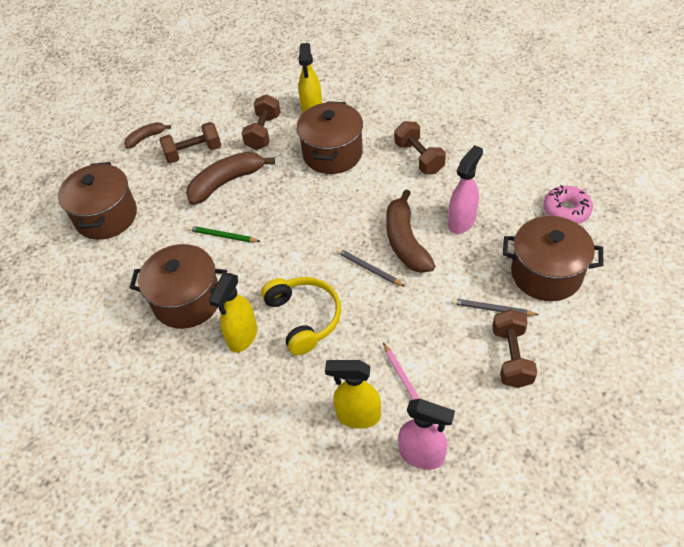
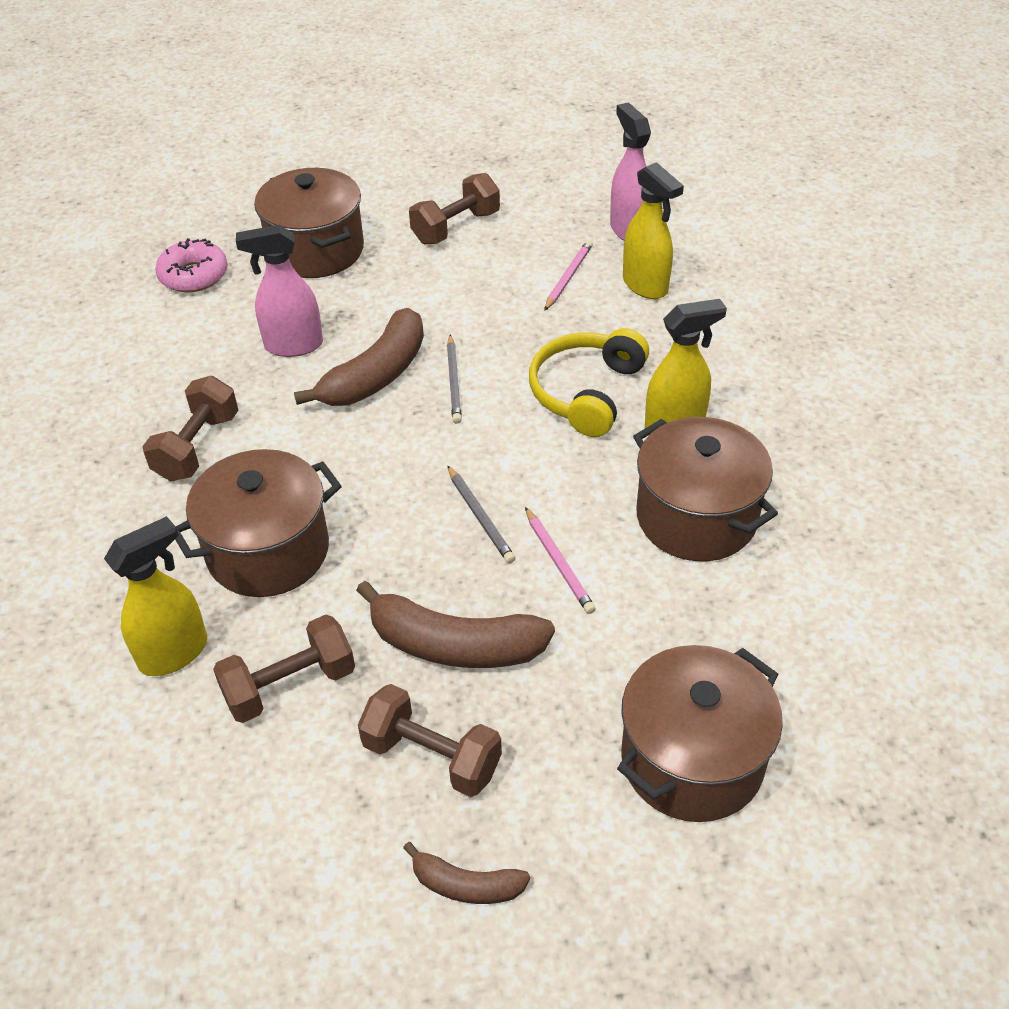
camera: 135 degrees left, 5 degrees down
green pencil [188,226,261,242] -> pink pencil [525,507,596,614]
grey pencil [451,298,539,316] -> grey pencil moved to [447,465,515,563]

